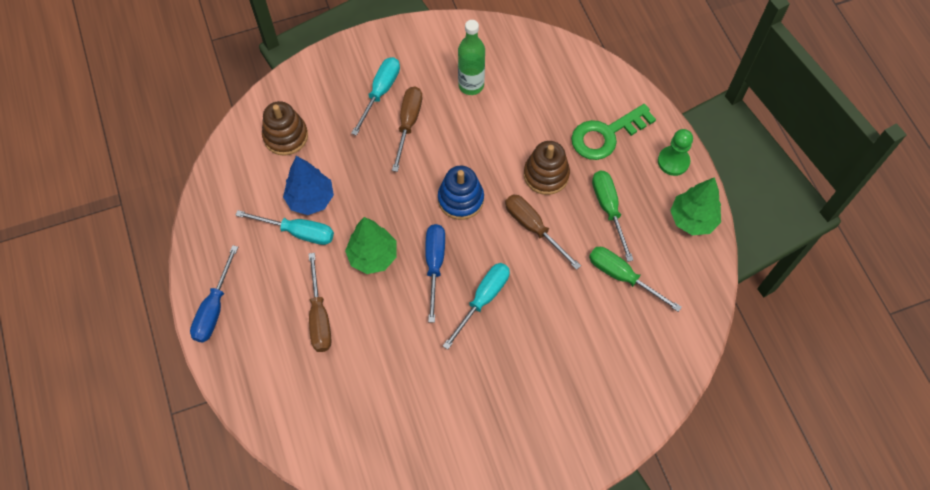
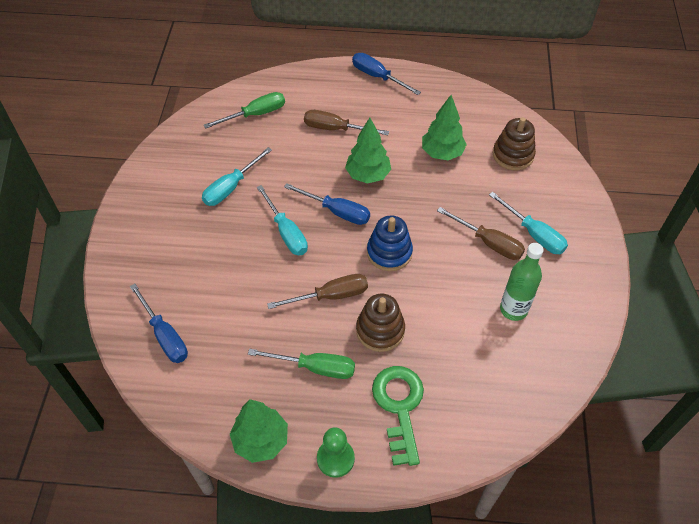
camera: 115 degrees right, 10 degrees down
turquoise screwdriver [235,210,334,245] -> turquoise screwdriver moved to [202,147,272,206]
blue tree [283,156,334,215] -> green tree [422,95,467,160]
green screwdriver [589,247,682,312] -> green screwdriver moved to [204,92,285,128]
none -> blue screwdriver [130,284,188,363]

